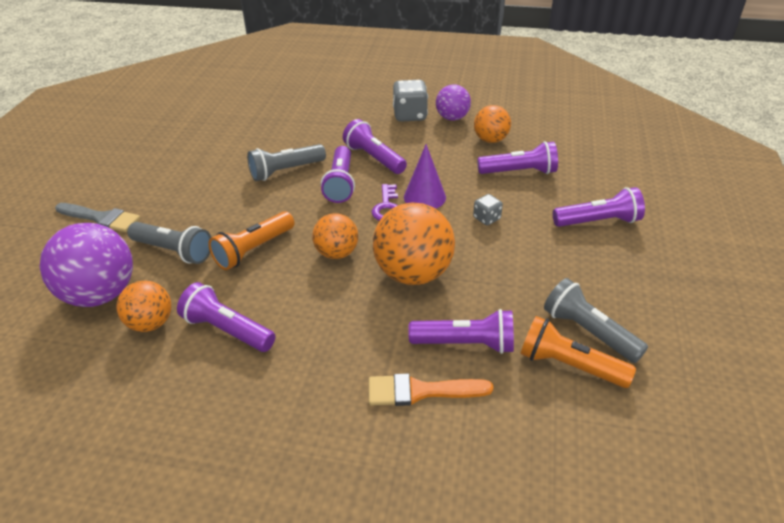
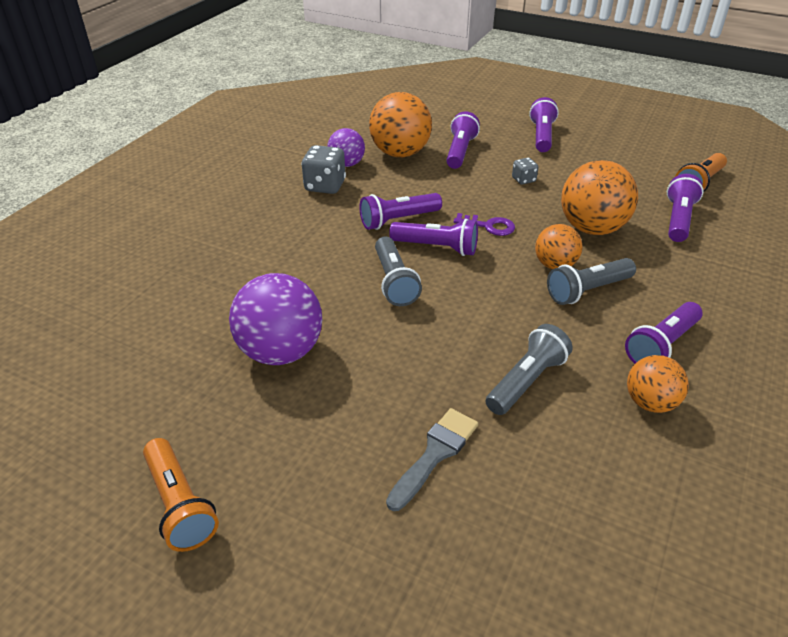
camera: 75 degrees left, 0 degrees up
purple ball [40,223,133,307] -> purple ball moved to [229,273,322,365]
orange flashlight [208,211,295,270] -> orange flashlight moved to [143,438,219,552]
orange brush [369,374,493,406] -> none
purple cone [404,144,446,209] -> none
orange ball [474,105,511,143] -> orange ball [369,92,432,157], size x1.70
grey flashlight [544,278,648,363] -> grey flashlight moved to [547,258,636,305]

